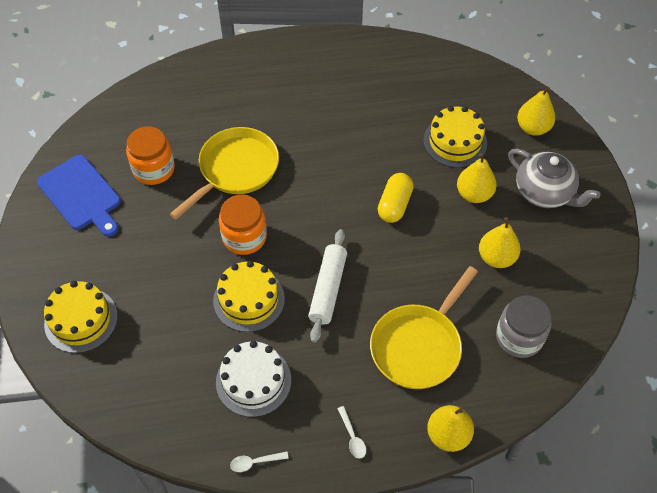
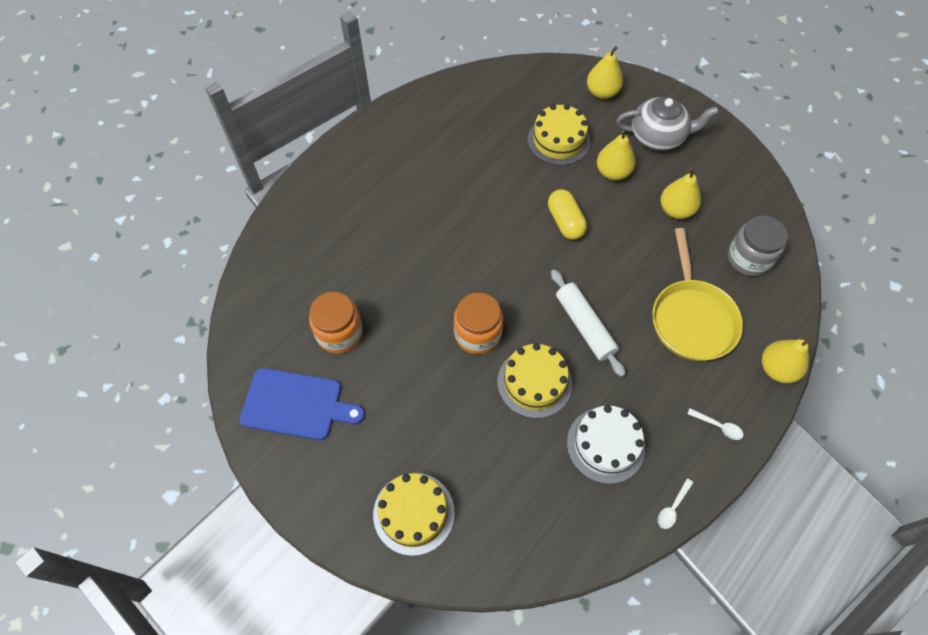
camera: 40 degrees left, 5 degrees up
yellow pan [170,127,279,220] -> none

